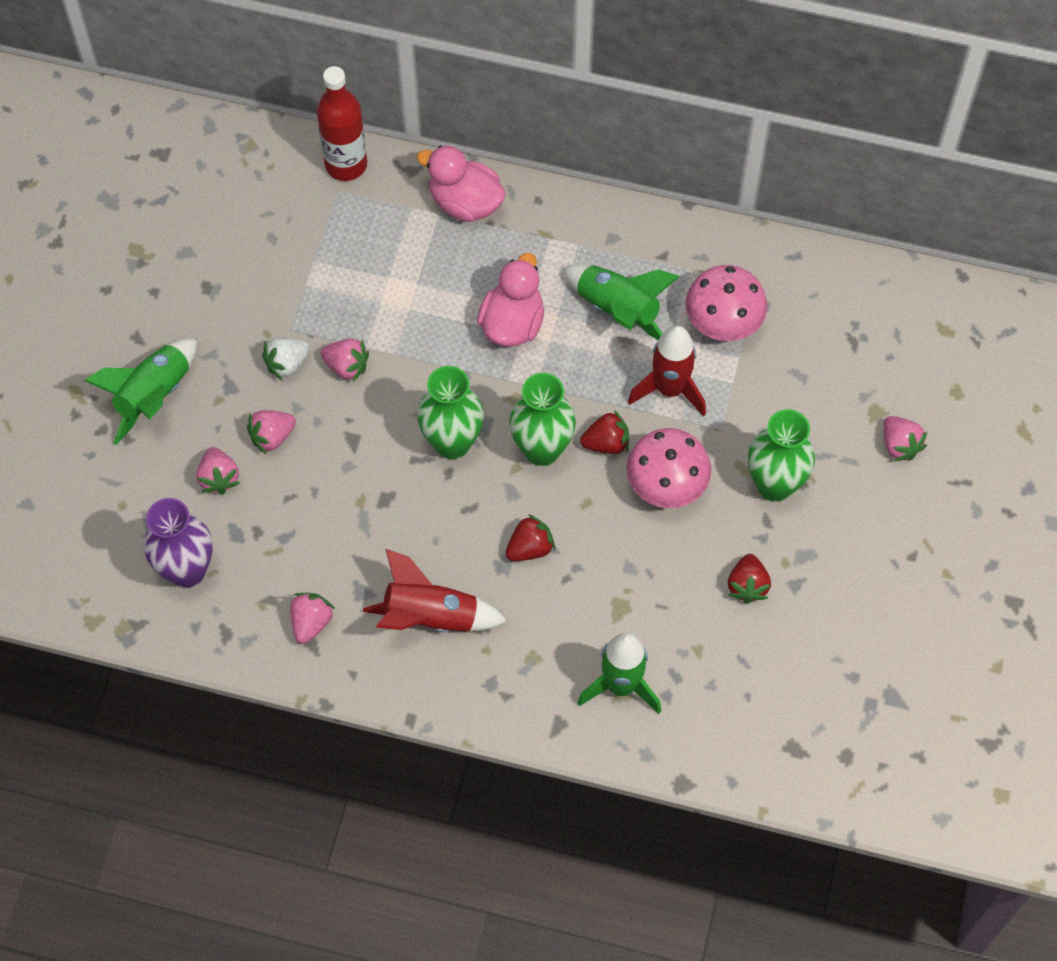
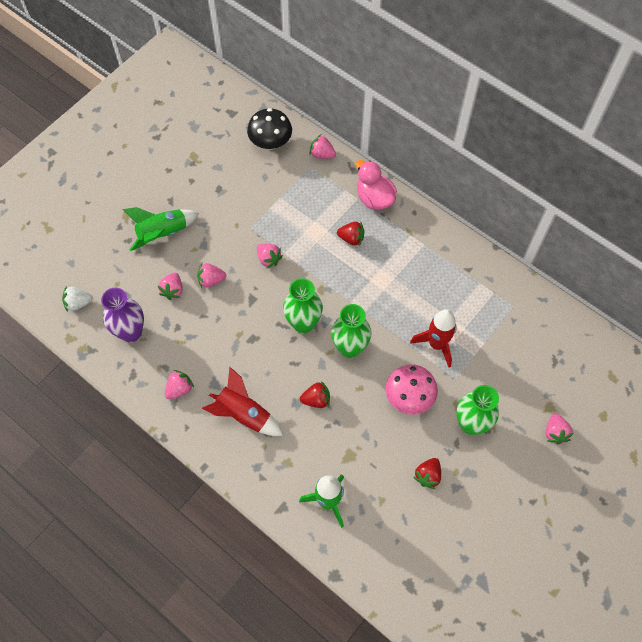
camera: 25 degrees right, 0 degrees up
white strawberry [262,337,310,381] -> white strawberry moved to [62,286,93,312]
red bottle [317,66,367,181] -> pink strawberry [310,134,336,159]
pink duck [477,253,544,347] -> none
green rocket [562,264,680,340] -> none
red strawberry [580,410,629,454] -> red strawberry moved to [337,222,364,247]
pink mushroom [686,265,767,341] -> none
none -> black mushroom [247,108,292,150]

